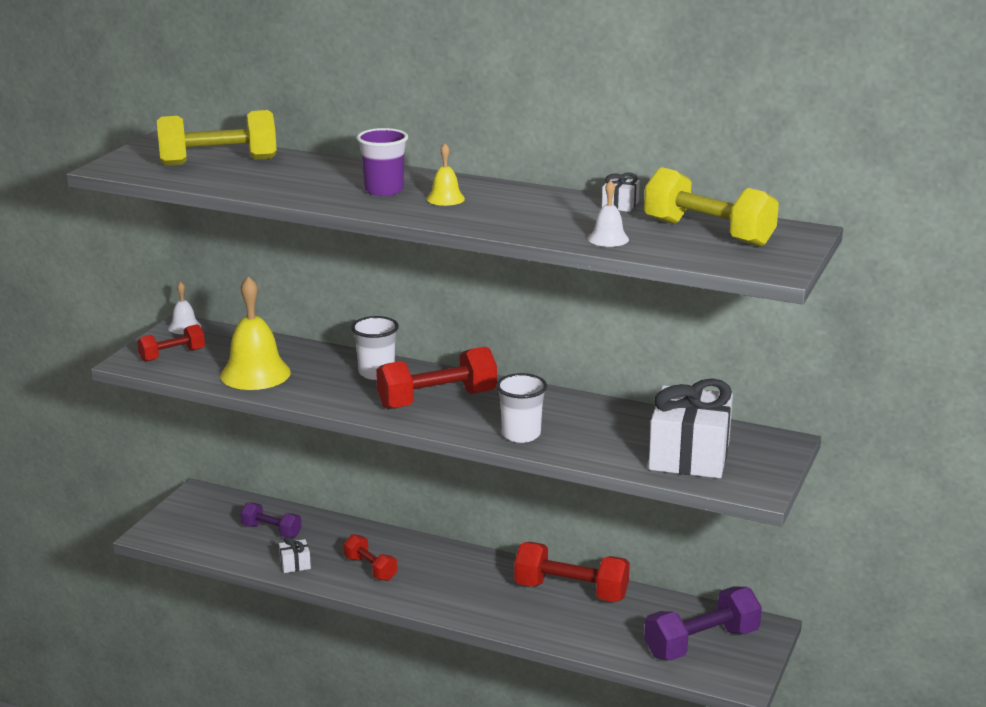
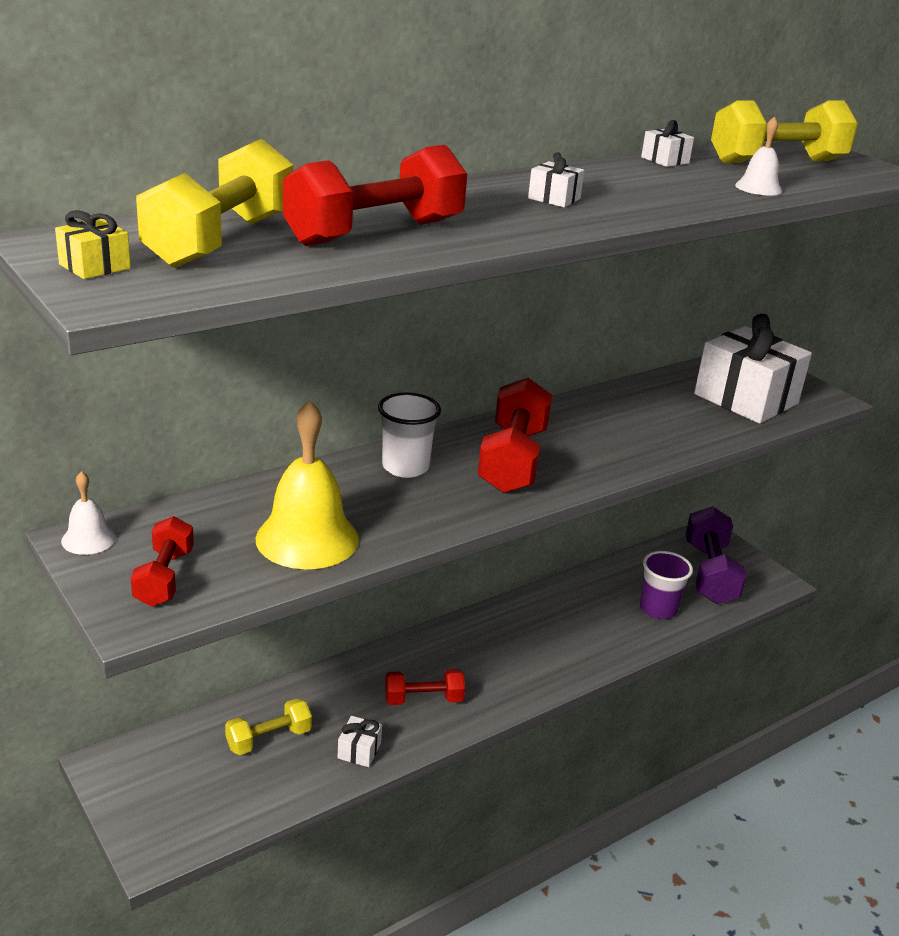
camera: 60 degrees left, 5 degrees up
purple dumbbell [240,502,302,538] -> yellow dumbbell [225,698,312,755]
purple cup [357,128,408,196] -> purple cup moved to [640,551,693,619]
yellow bell [427,143,465,206] -> white gift [528,152,584,207]
white cup [496,373,547,443] -> none
red dumbbell [514,542,630,602] -> red dumbbell moved to [283,145,467,246]
none -> yellow gift [55,210,131,279]

